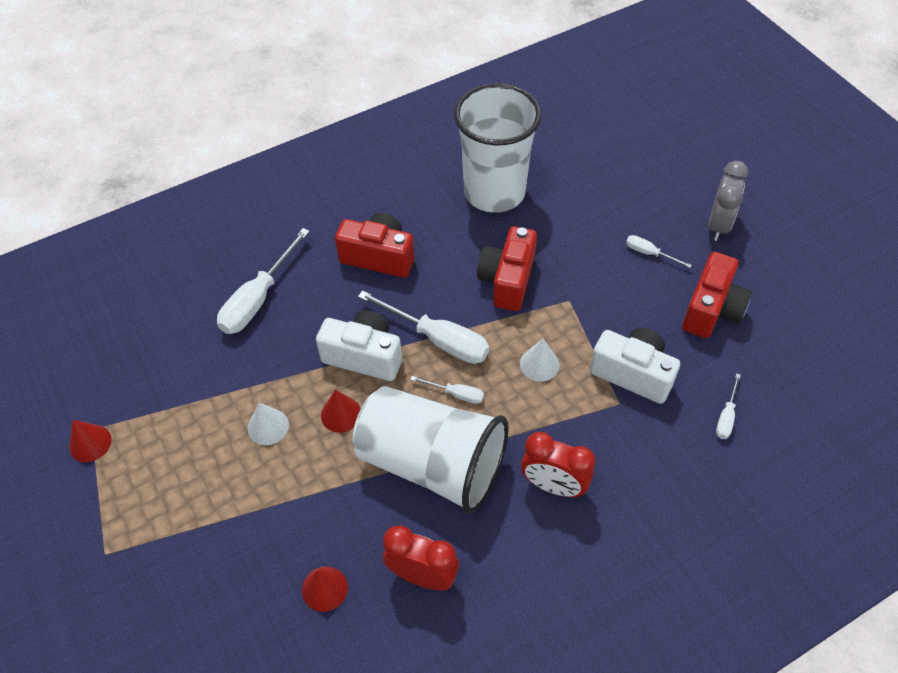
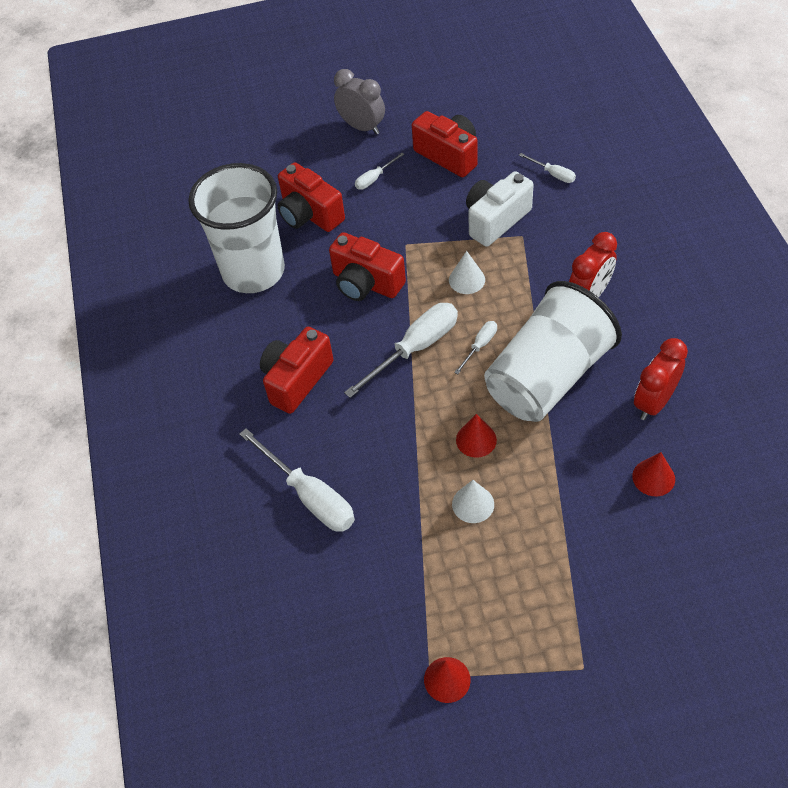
camera: 70 degrees left, 0 degrees up
white camera [316,310,402,381] -> none
none -> red camera [278,162,345,232]

